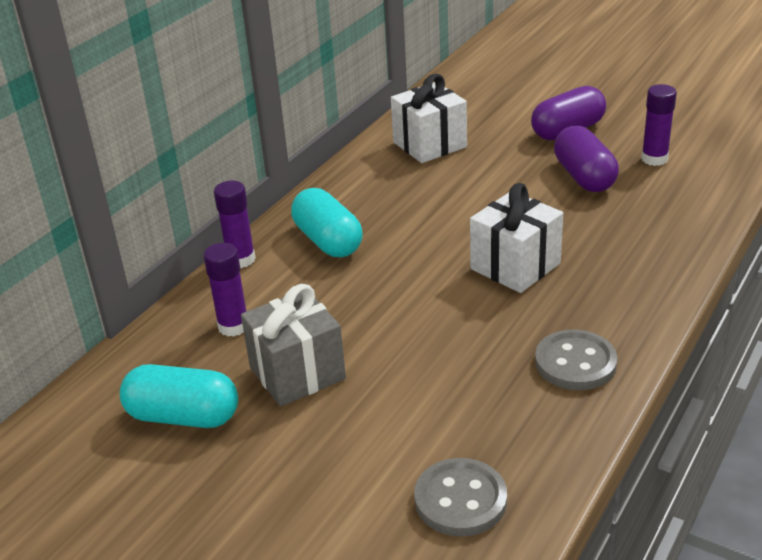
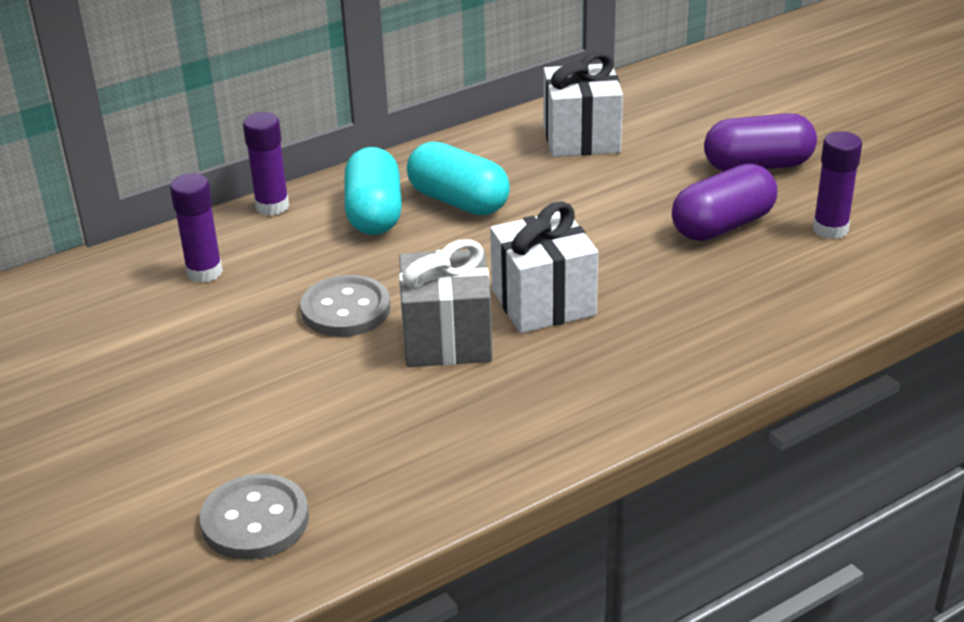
camera: 25 degrees right, 0 degrees up
turquoise capsule [120,364,238,428] -> turquoise capsule moved to [407,142,510,215]
grey gift [241,284,346,407] -> grey gift moved to [399,239,493,367]
grey button [535,330,617,390] -> grey button moved to [300,275,391,337]
purple capsule [554,126,619,192] -> purple capsule turned 45 degrees clockwise [672,164,777,241]

